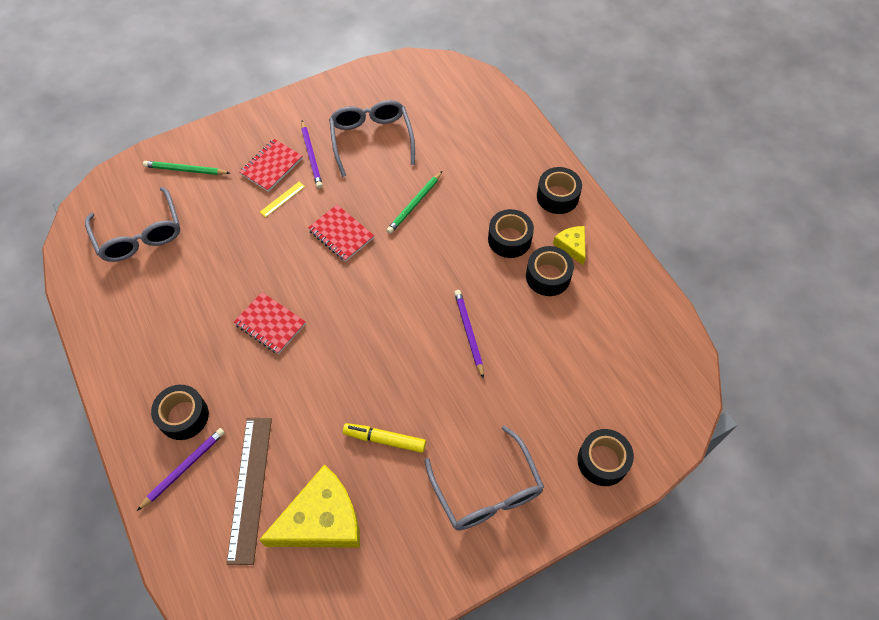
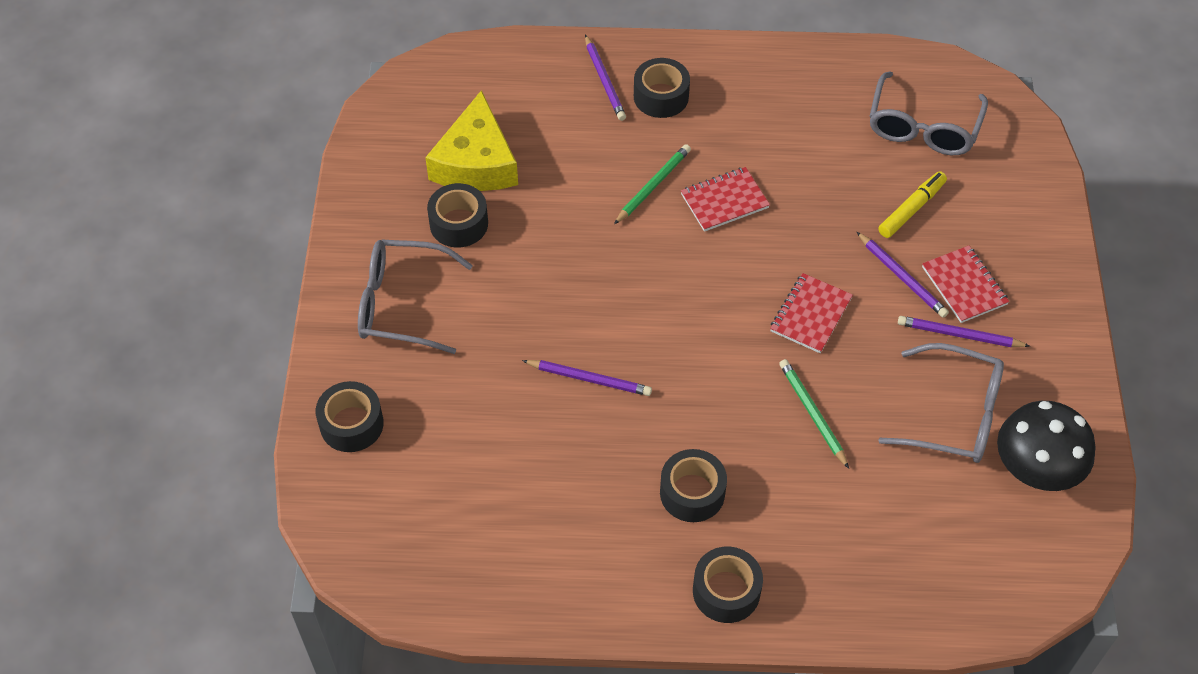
camera: 120 degrees right, 5 degrees down
grey glasses [85,187,180,262] -> grey glasses turned 75 degrees counterclockwise [870,71,988,155]
green pencil [143,161,230,175] -> green pencil moved to [614,144,691,224]
brown ruler [226,418,272,565] -> none
yellow ruler [260,182,305,217] -> purple pencil [857,232,949,318]
red notebook [308,205,374,262] -> red notebook turned 45 degrees counterclockwise [770,273,853,353]
yellow marker [343,423,426,453] -> yellow marker moved to [878,171,947,238]
black tape [526,246,574,296] -> black tape moved to [427,183,488,247]
yellow cheese [553,226,586,265] -> none
none -> black mushroom [997,401,1096,491]

